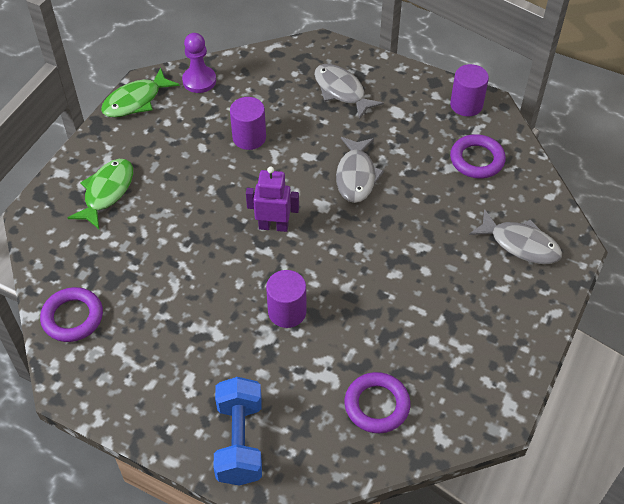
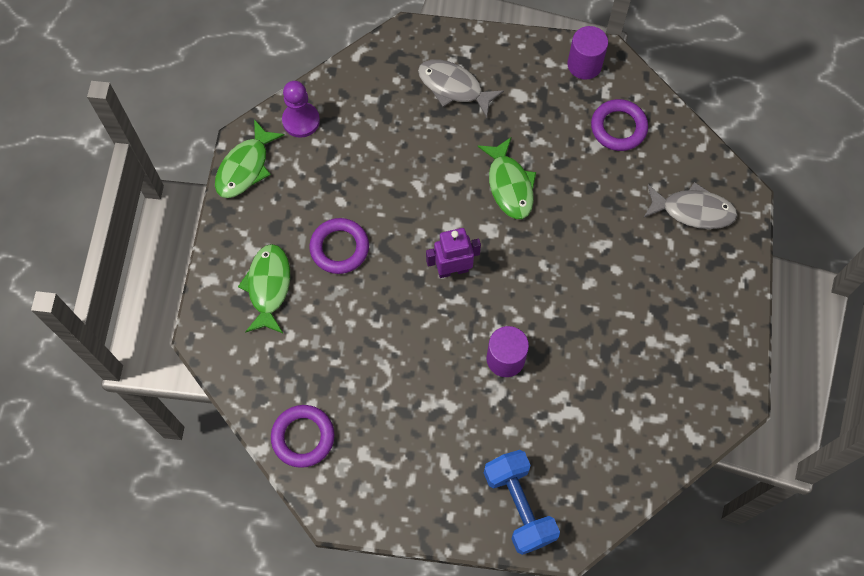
camera: 20 degrees left, 15 degrees up
purple cylinder [230,97,266,150] -> none
grey fish [336,137,384,203] -> green fish [478,137,536,219]
purple ring [344,372,410,433] -> purple ring moved to [309,218,369,274]

